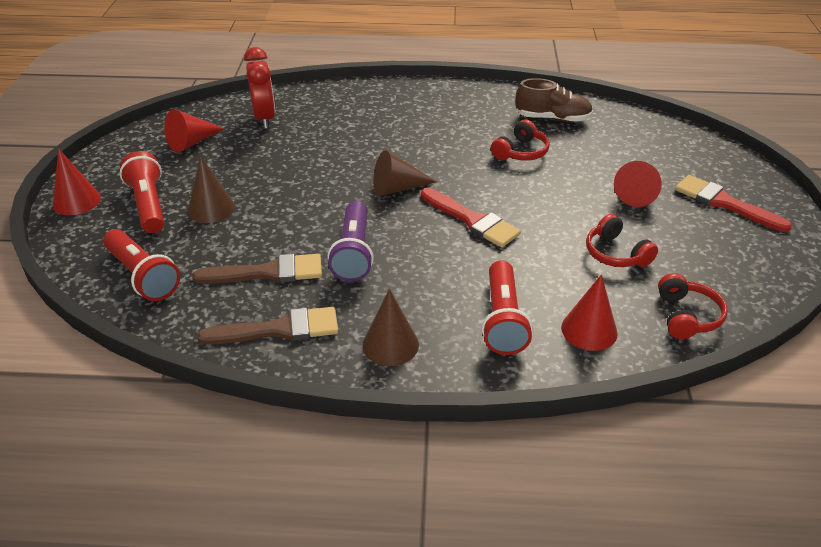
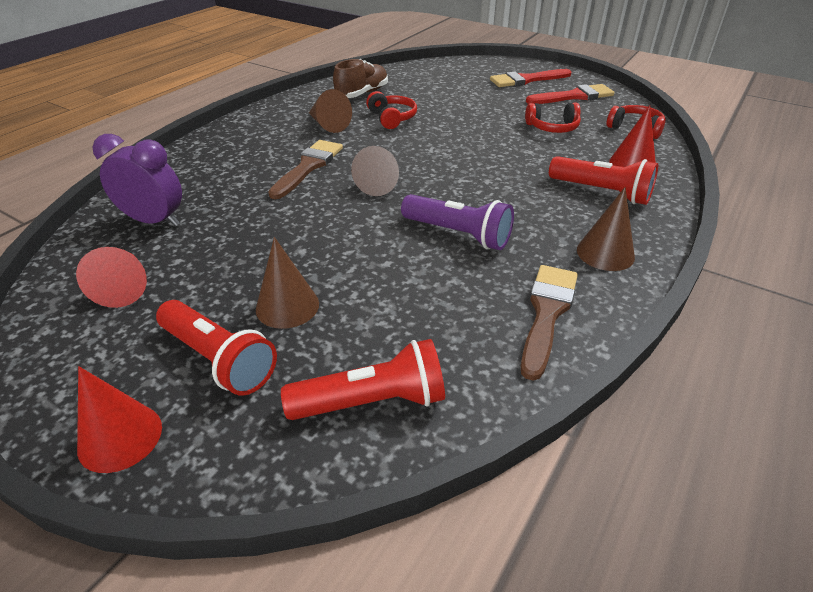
camera: 60 degrees left, 0 degrees up
red flashlight [120,151,164,233] -> red flashlight turned 150 degrees counterclockwise [156,300,277,396]
brown brush [192,254,322,284] -> brown brush moved to [268,140,343,199]
red clock [244,47,275,129] -> purple clock [92,134,182,226]
red brush [421,188,521,247] -> red brush moved to [526,84,615,104]
red cone [614,161,662,207] -> none
none -> brown cone [309,89,352,133]

